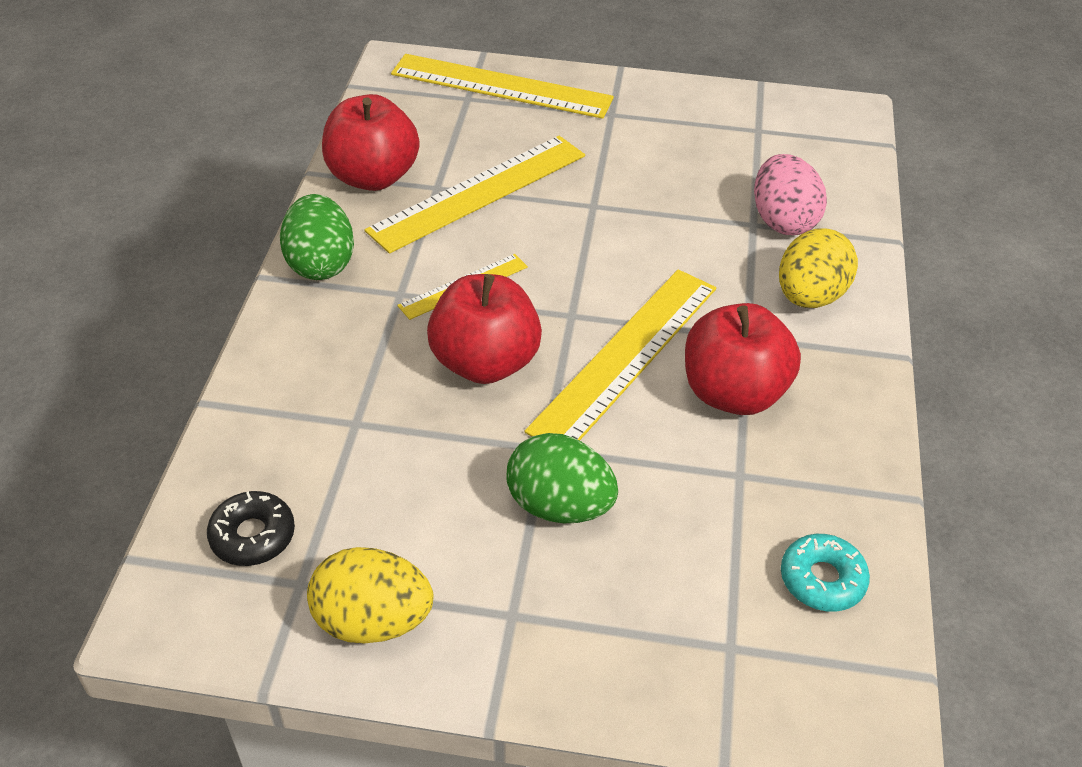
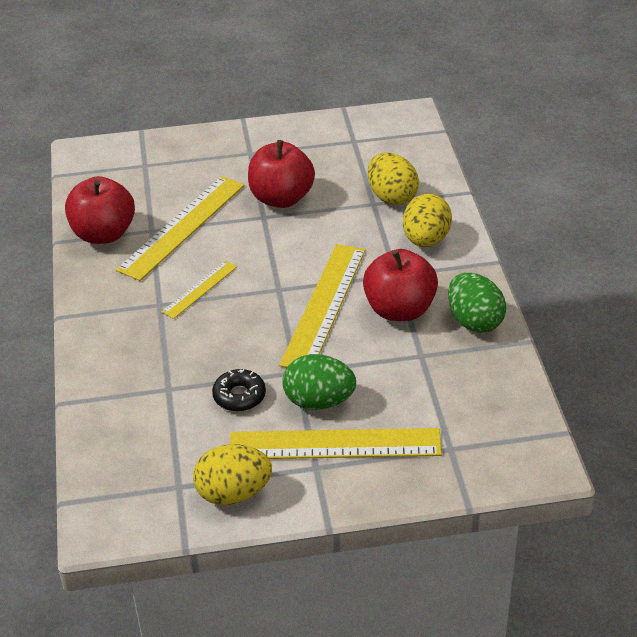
camera: 15 degrees left, 5 degrees down
black donut [207,491,295,566] -> black donut moved to [212,369,266,412]
green egg [280,194,354,280] -> green egg moved to [448,273,506,333]
yellow ruler [391,54,614,119] -> yellow ruler moved to [230,428,442,459]
red apple [427,274,542,384] -> red apple moved to [248,140,315,208]
pink egg [754,154,827,235] -> yellow egg [368,152,419,205]
turquoise donut [781,534,870,612] -> none

